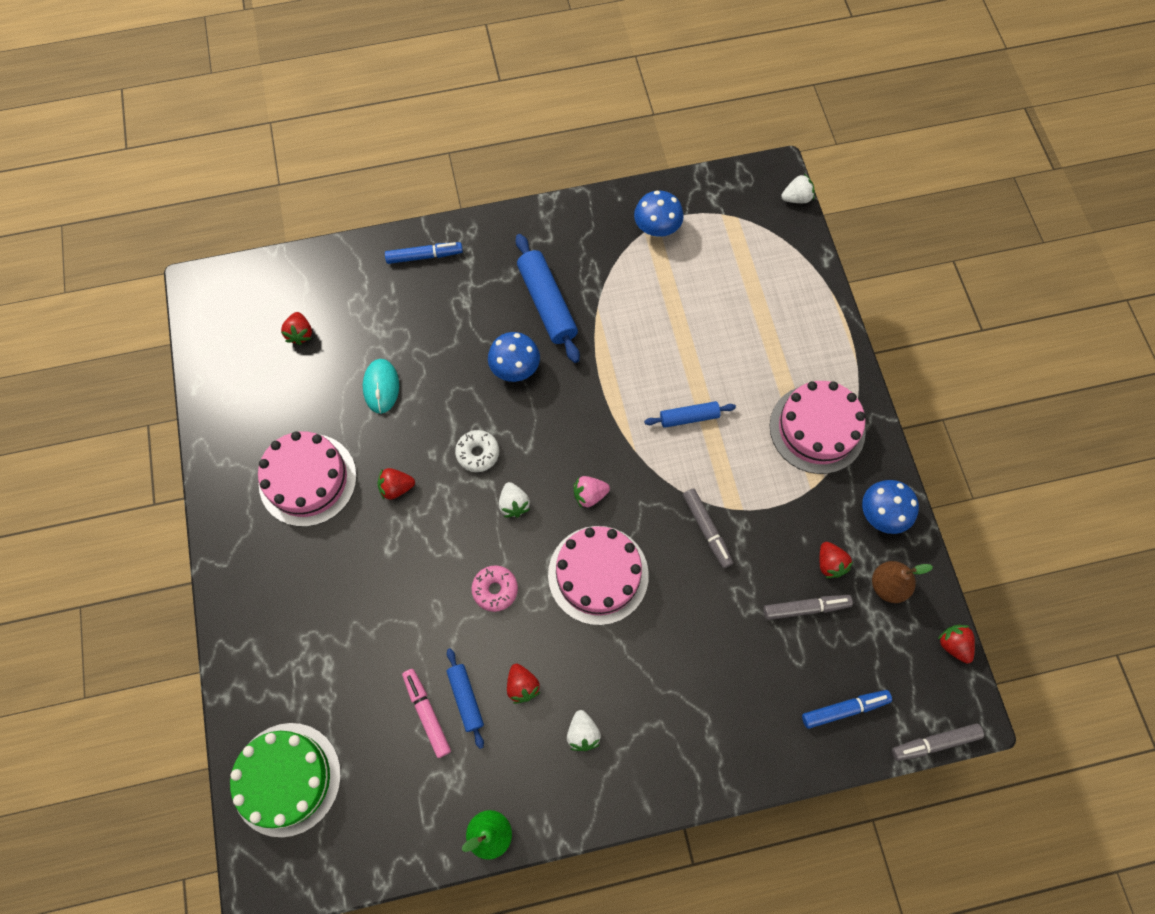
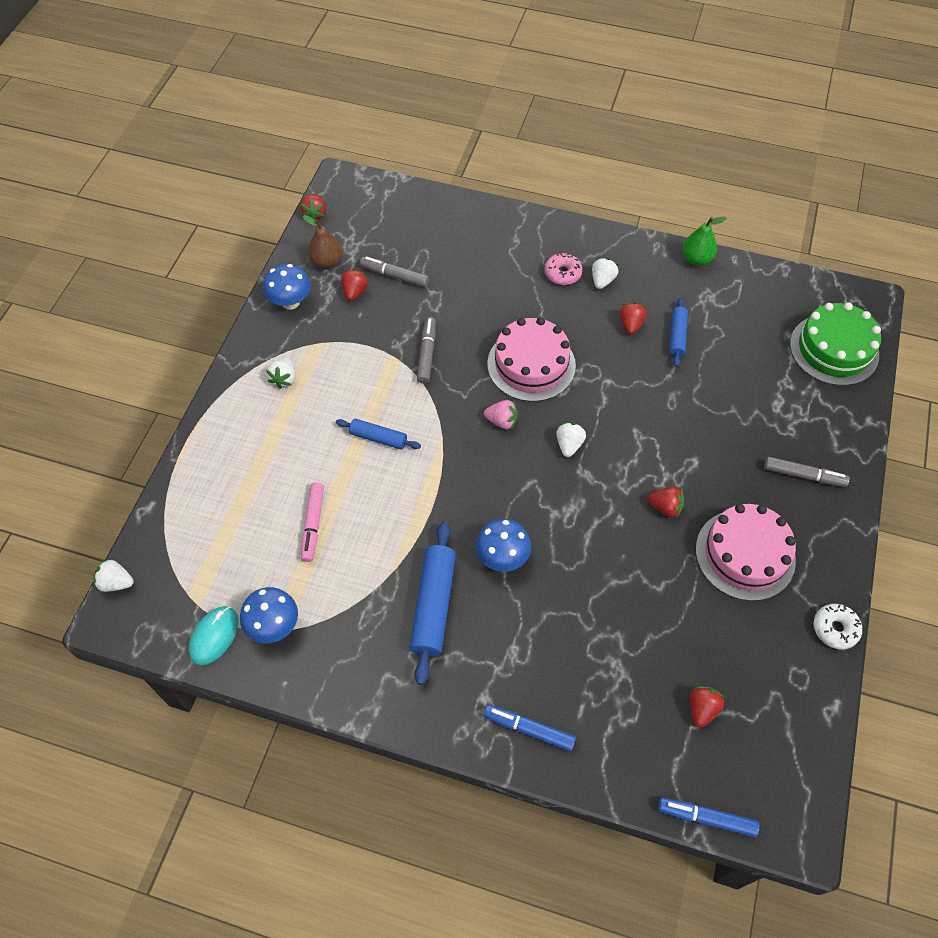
camera: 150 degrees left, 10 degrees down
turquoise mouse [363,359,399,414] -> turquoise mouse moved to [189,606,239,665]
pink marker [402,669,451,758] -> pink marker moved to [301,482,324,562]
white donut [455,430,499,472] -> white donut moved to [814,604,862,649]
pink donut [472,565,518,612] -> pink donut moved to [545,253,583,285]
pink cake [770,381,866,474] -> white strawberry [266,358,295,389]
blue marker [802,690,892,729] -> blue marker moved to [658,798,759,837]
grey marker [892,723,984,761] -> grey marker moved to [764,457,850,487]

